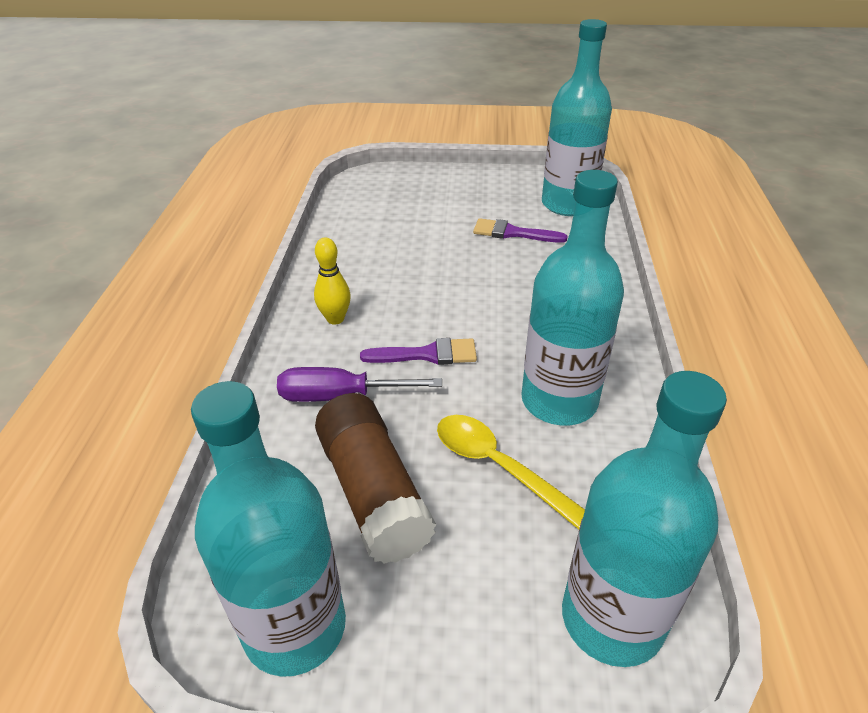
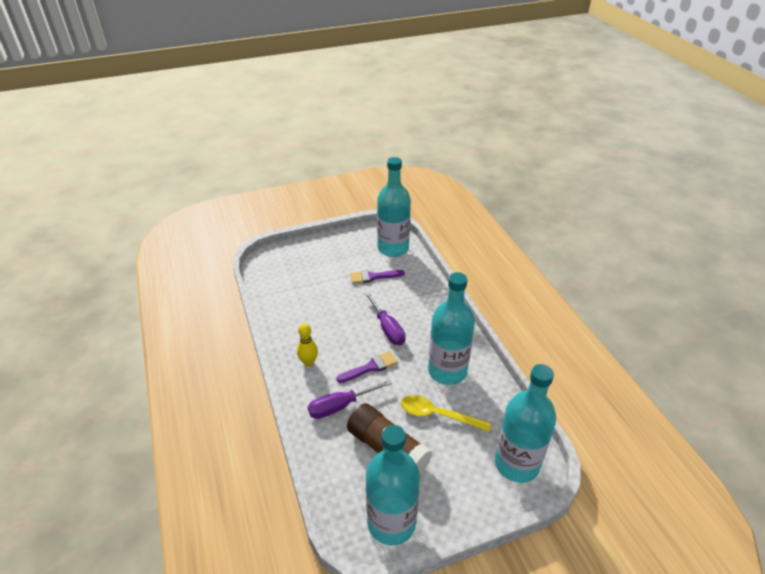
camera: 25 degrees left, 0 degrees up
none -> purple screwdriver [364,292,406,345]

